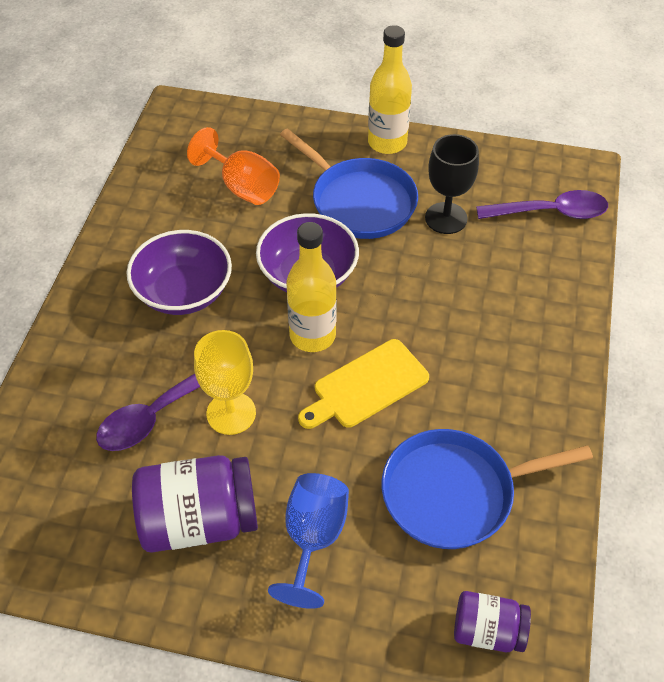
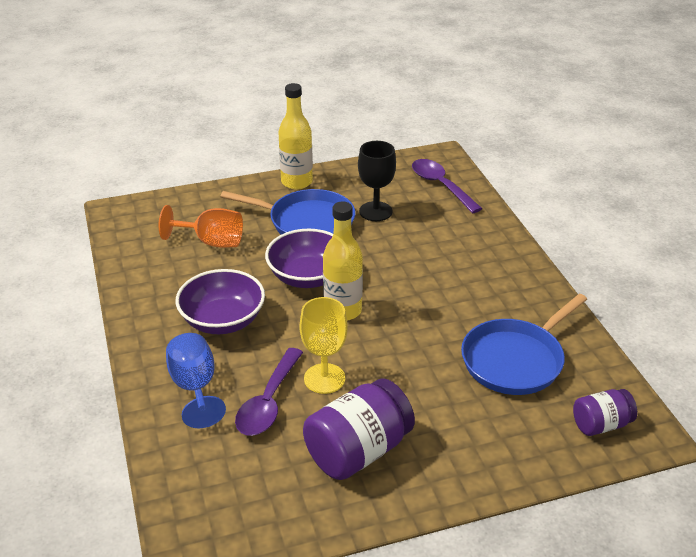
camera: 30 degrees left, 15 degrees down
blue goblet [268,473,349,609] -> blue goblet moved to [166,333,226,428]
yellow cutting board [298,339,429,429] -> none
purple spoon [476,190,608,219] -> purple spoon turned 90 degrees counterclockwise [412,159,483,213]

